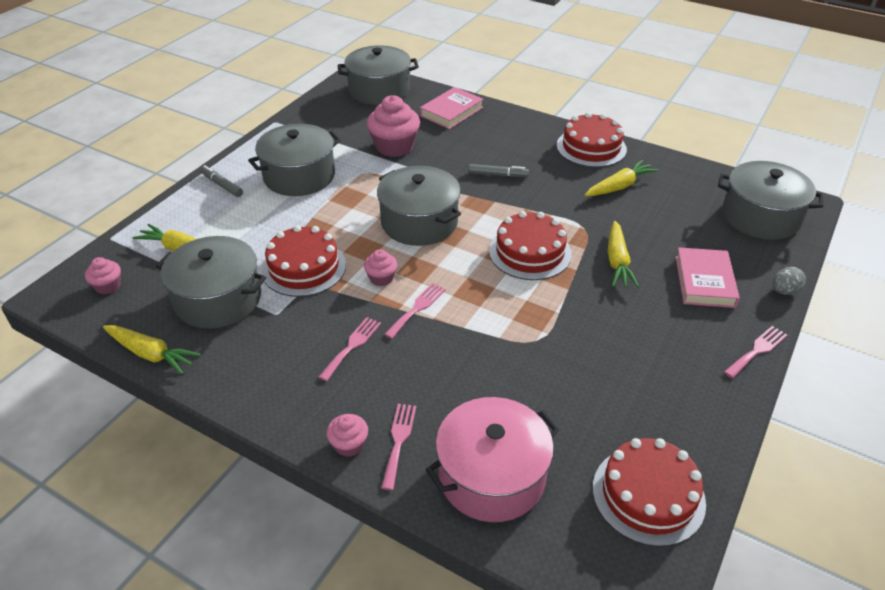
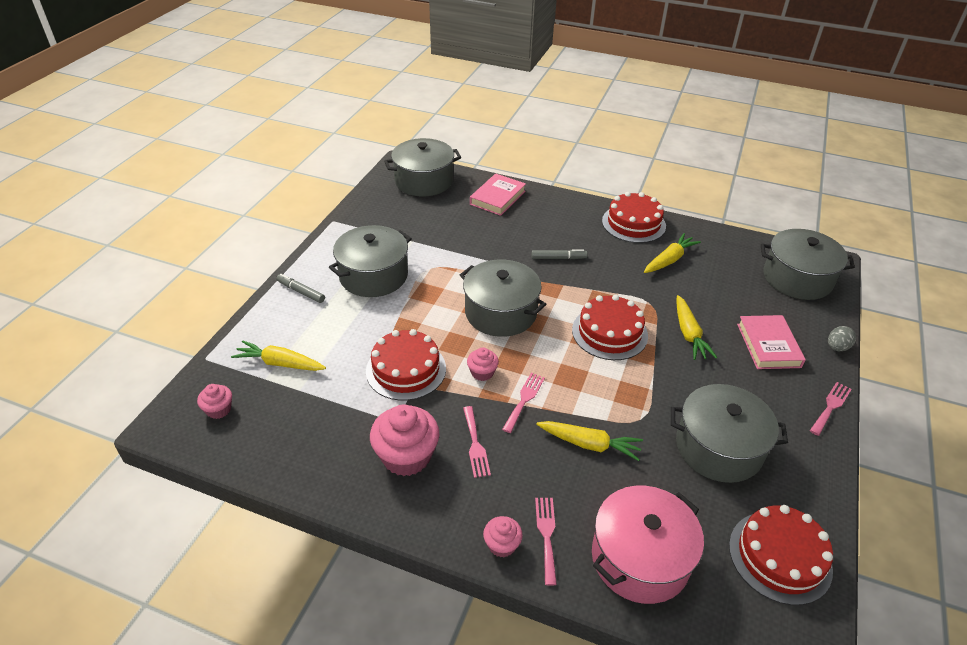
camera: 10 degrees left, 0 degrees up
yellow carrot [103,325,201,375] -> yellow carrot moved to [536,421,643,461]
grey pot [156,236,266,329] -> grey pot moved to [671,384,788,483]
pink fork [319,317,381,381] -> pink fork turned 150 degrees clockwise [463,406,491,478]
pink cupcake [367,95,420,157] -> pink cupcake moved to [370,405,439,476]

